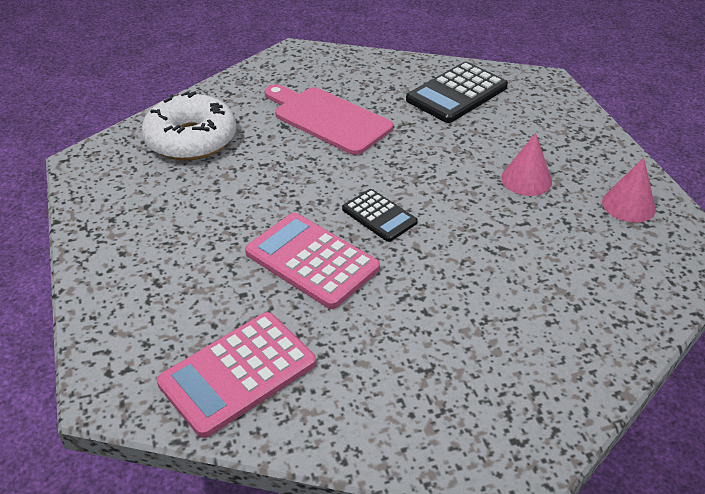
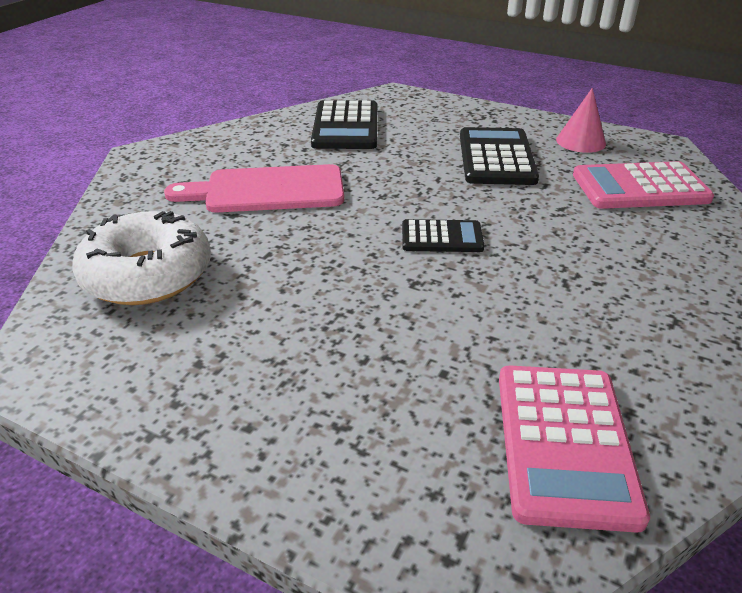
camera: 45 degrees left, 5 degrees down
pink calculator [245,213,380,309] -> pink calculator moved to [573,161,714,209]
pink cone [501,133,552,196] -> black calculator [460,127,539,185]

